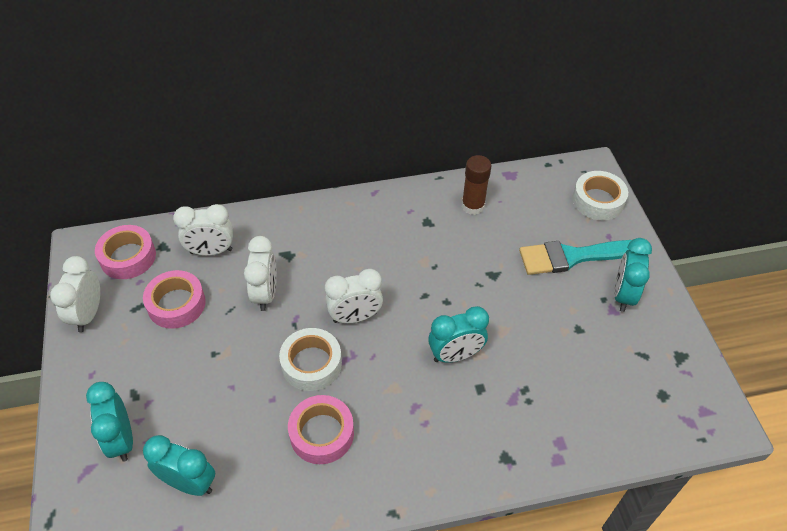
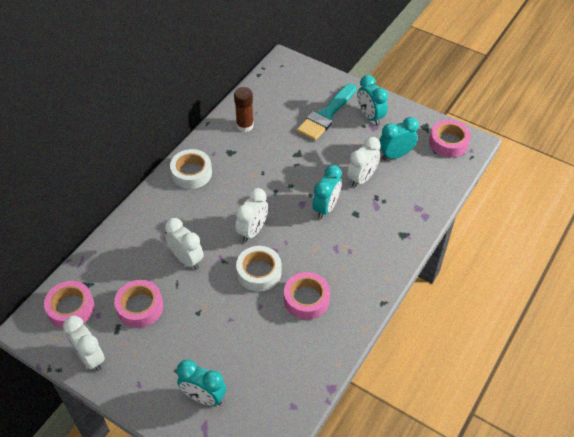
camera: 45 degrees left, 0 degrees up
turquoise clock [143,435,215,496] -> turquoise clock moved to [379,117,419,160]
white clock [173,204,233,256] -> white clock moved to [347,137,381,188]
white tape [572,171,628,220] -> white tape moved to [170,149,212,189]
none -> pink tape [429,120,471,157]

